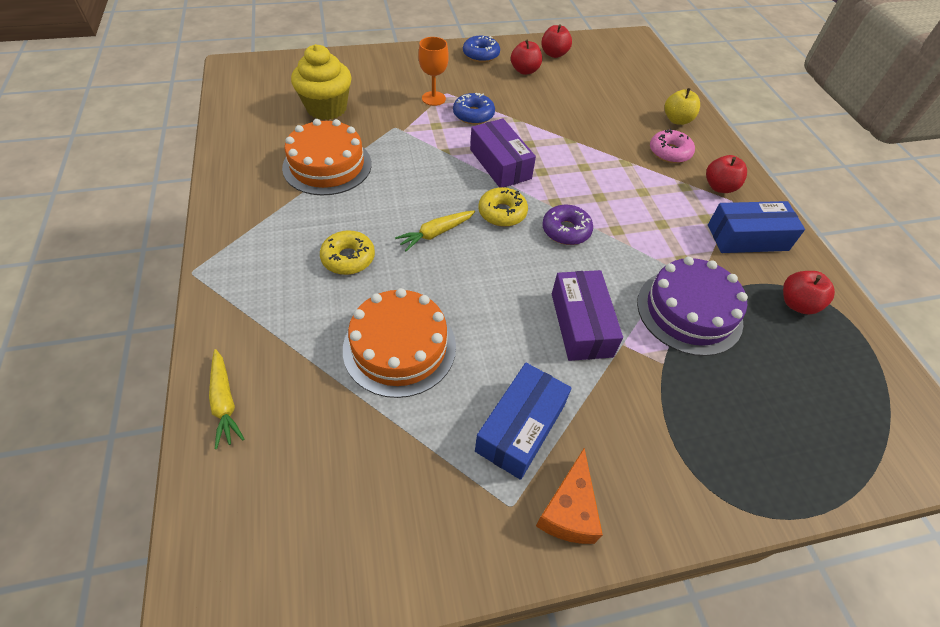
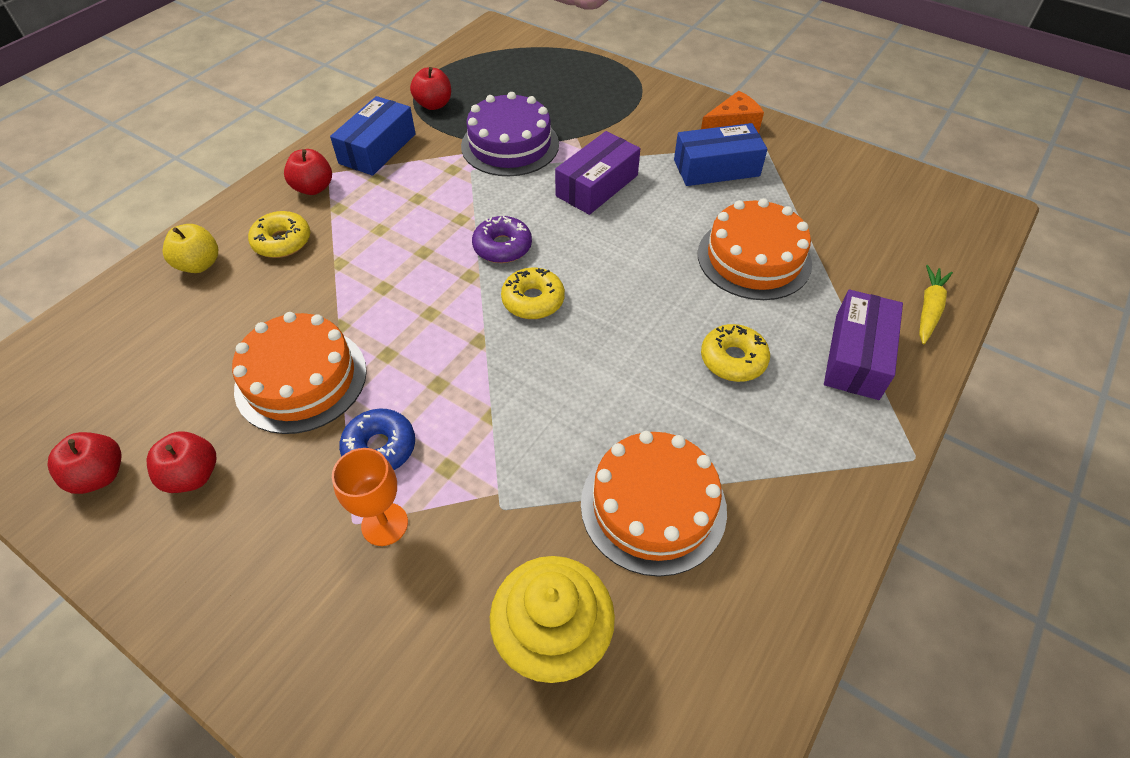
camera: 130 degrees left, 0 degrees up
yellow carrot [395,210,475,251] -> none
blue donut [463,36,500,63] -> none
purple box [470,119,536,188] -> purple box moved to [824,290,903,400]
pink donut [650,129,695,163] -> yellow donut [248,211,310,258]
blue box [708,201,805,253] -> blue box turned 75 degrees clockwise [330,96,416,175]
none -> orange cake [232,312,367,434]

